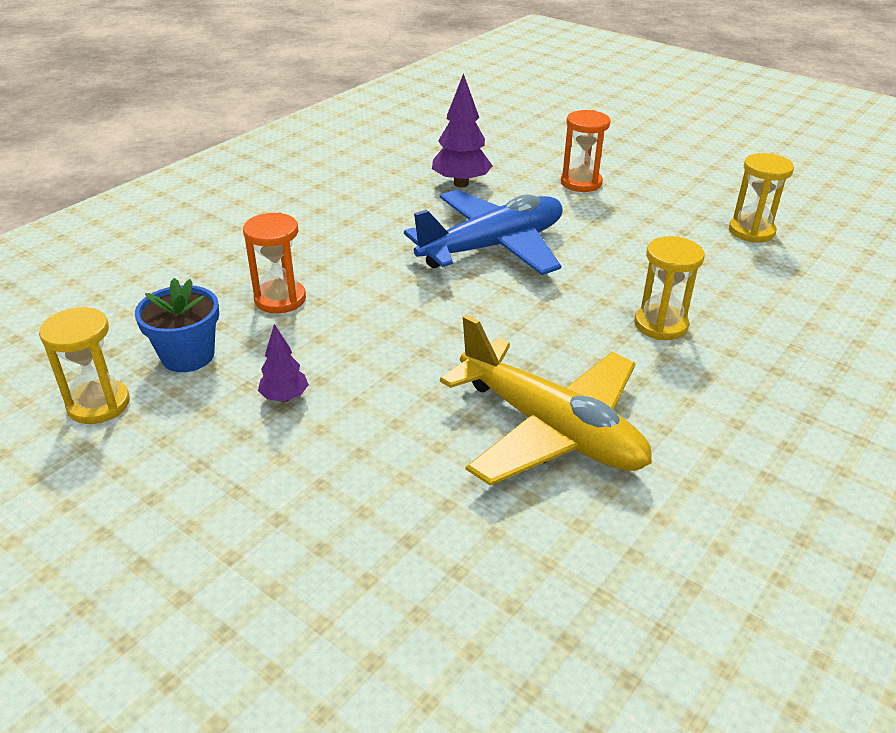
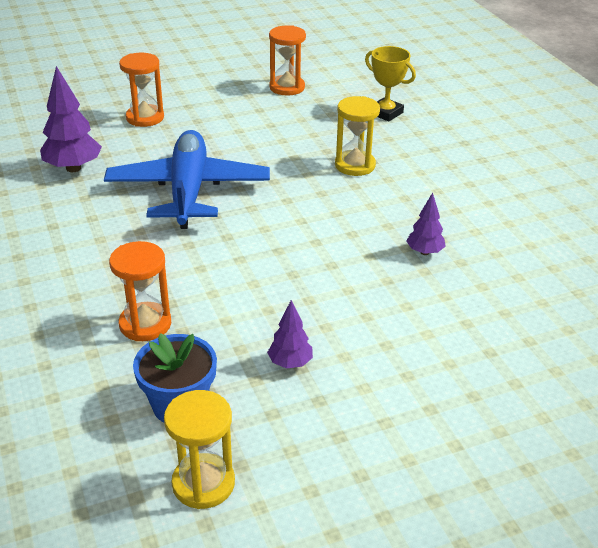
camera: 60 degrees left, 0 degrees up
yellow plane [440,314,652,485] -> purple tree [406,193,446,255]
yellow hourglass [729,153,794,243] -> orange hourglass [269,25,306,95]
none -> yellow trophy [365,46,416,122]

